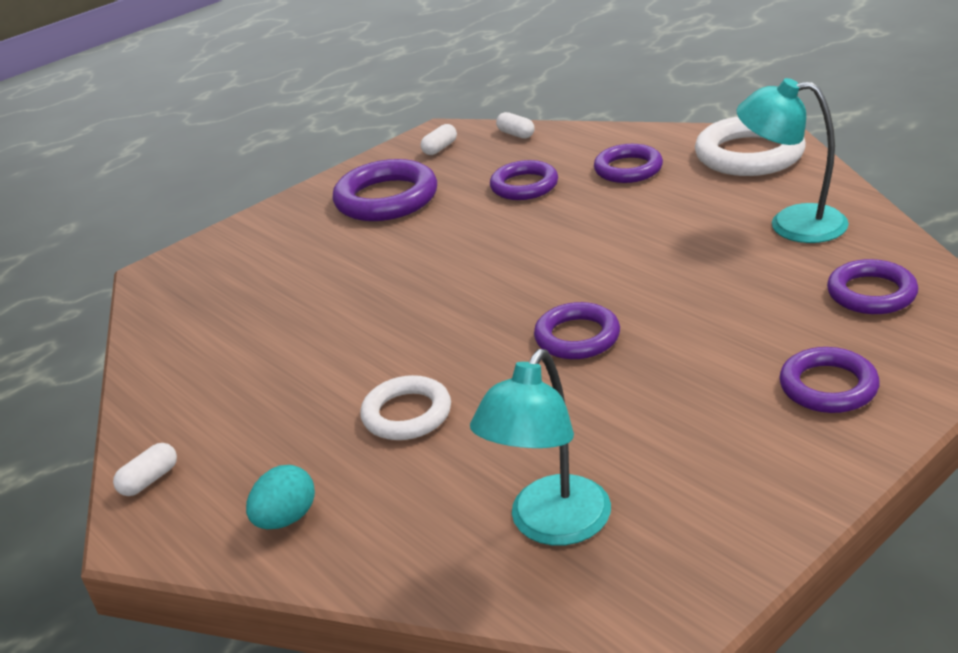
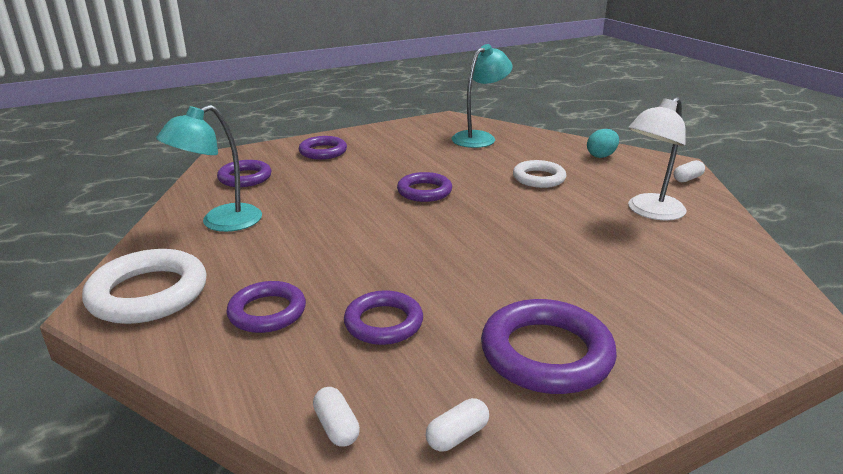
camera: 170 degrees left, 5 degrees down
turquoise lamp [737,78,849,243] -> turquoise lamp turned 105 degrees clockwise [156,105,262,232]
none -> white lamp [628,97,687,220]

